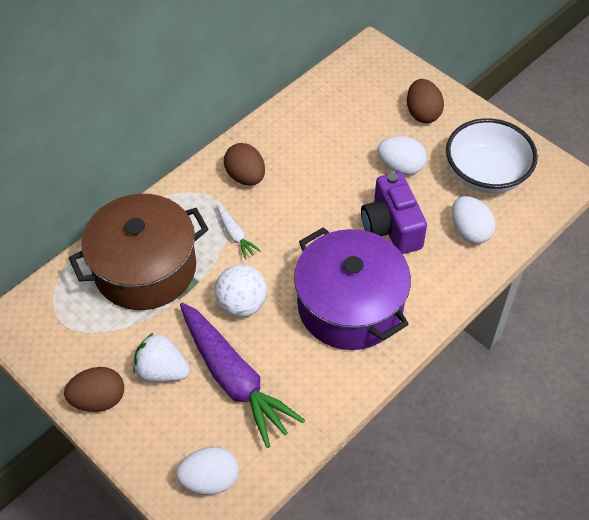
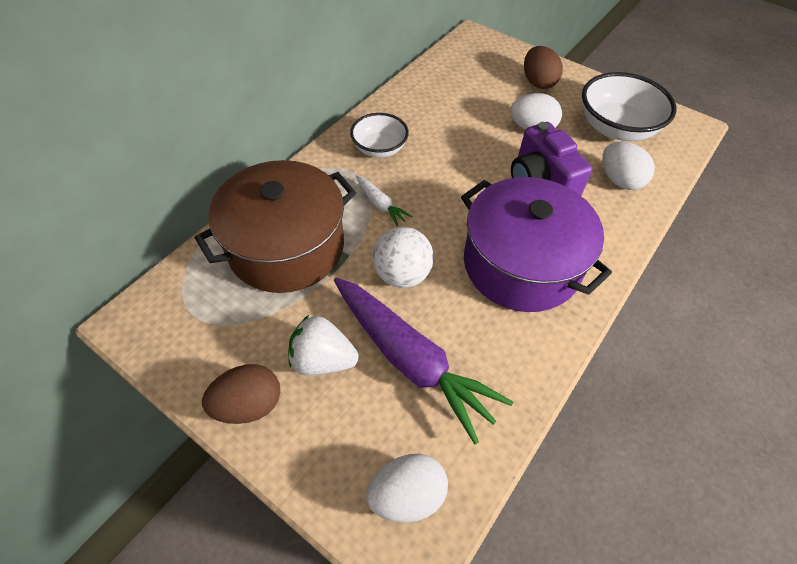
camera: 10 degrees left, 0 degrees up
brown egg [224,143,265,186] -> white bowl [350,113,409,158]

